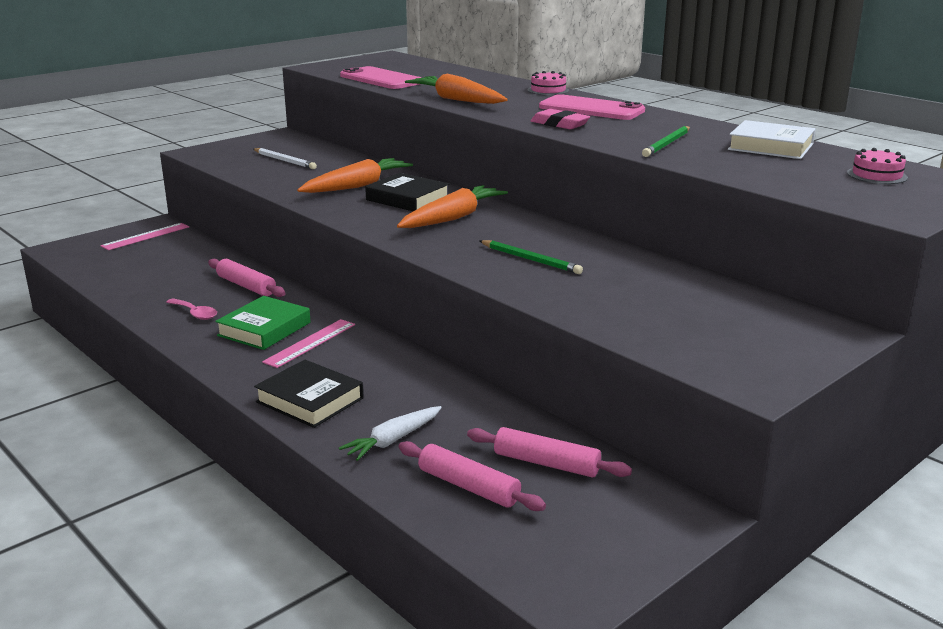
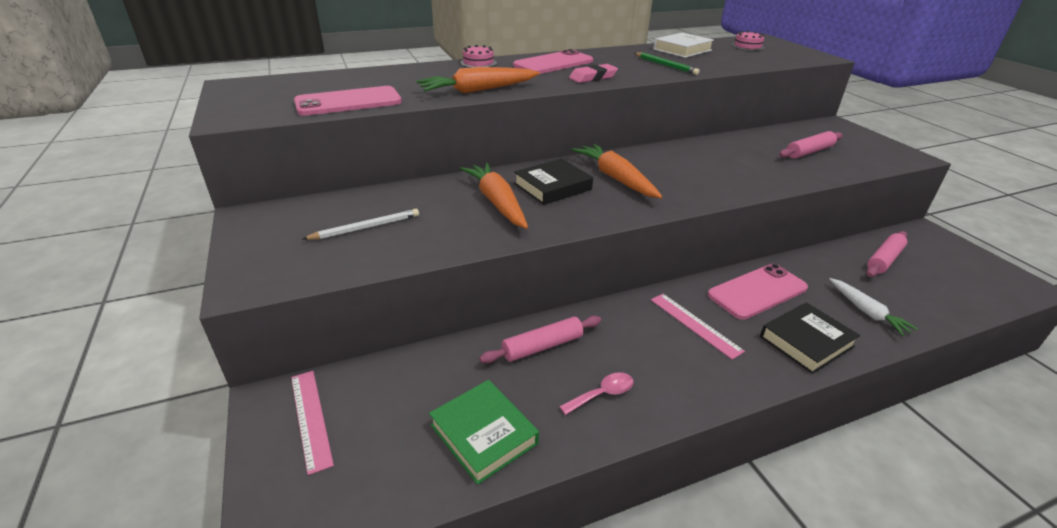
camera: 70 degrees left, 10 degrees up
green book [215,296,311,350] -> green book moved to [429,380,539,485]
pink rolling pin [398,441,546,511] -> pink rolling pin moved to [779,131,843,158]
green pencil [480,240,583,274] -> none
none -> pink phone [708,264,808,320]

